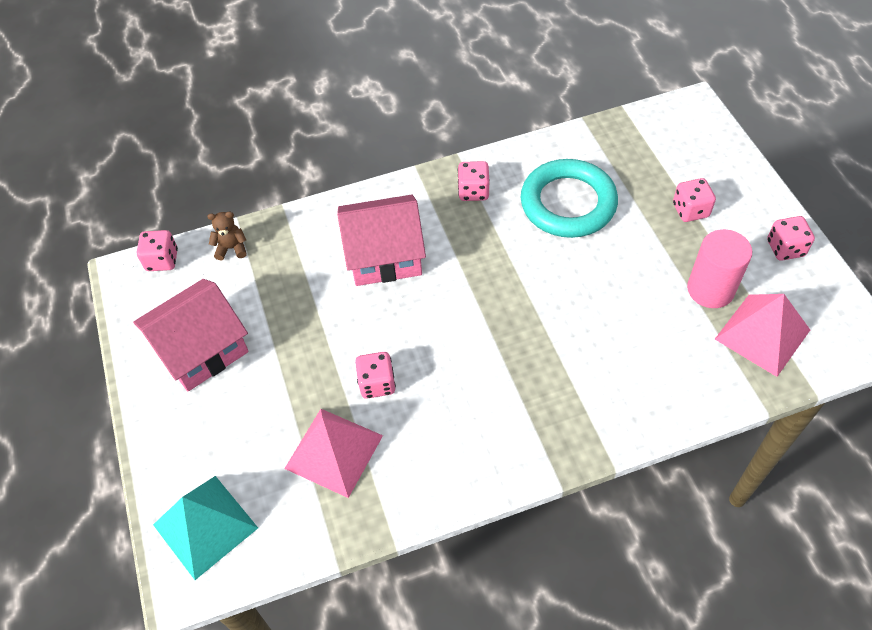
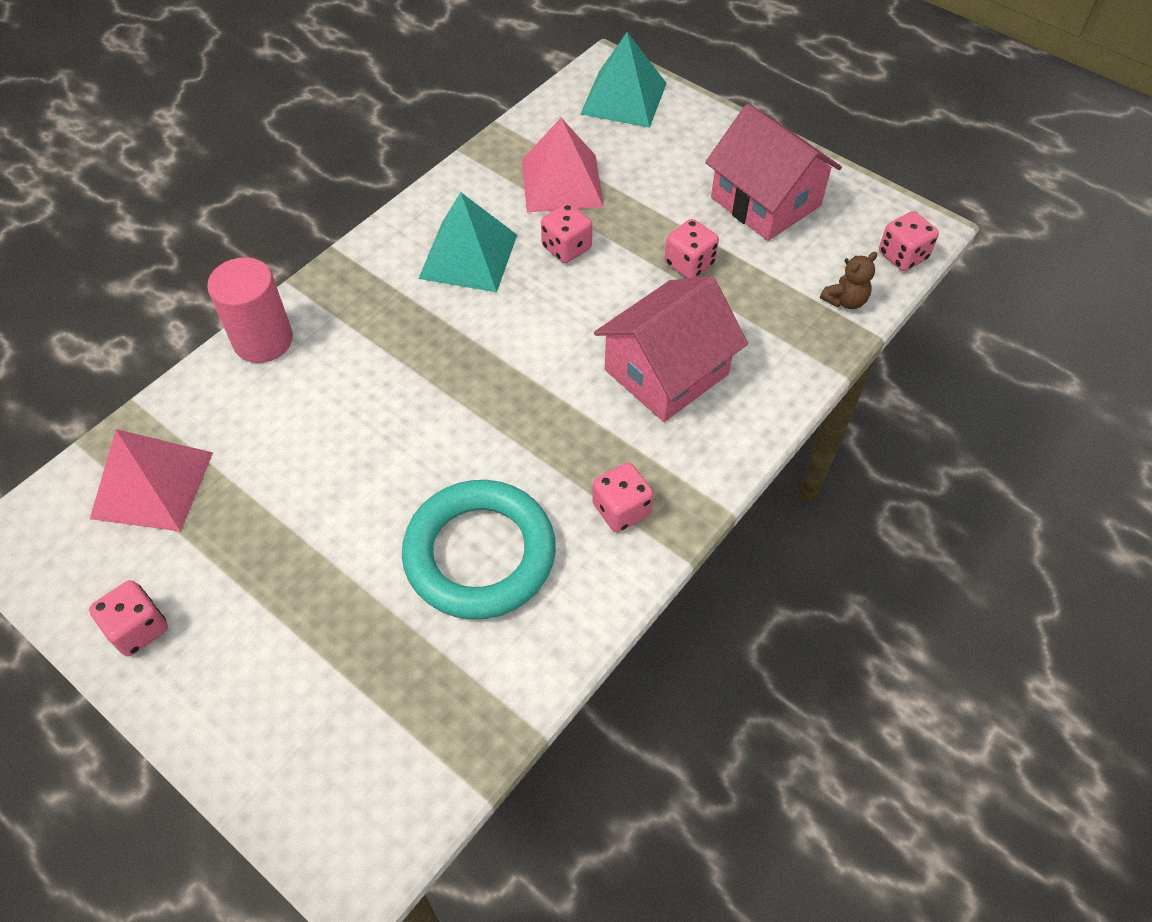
camera: 145 degrees right, 0 degrees up
pink house [133,279,249,391] -> pink house turned 60 degrees counterclockwise [705,104,842,241]
pink dice [673,178,716,222] -> pink dice moved to [665,219,719,278]
pink cylinder [687,229,752,308] -> pink cylinder moved to [207,257,293,363]
none -> turquoise pyramid [418,192,517,292]

